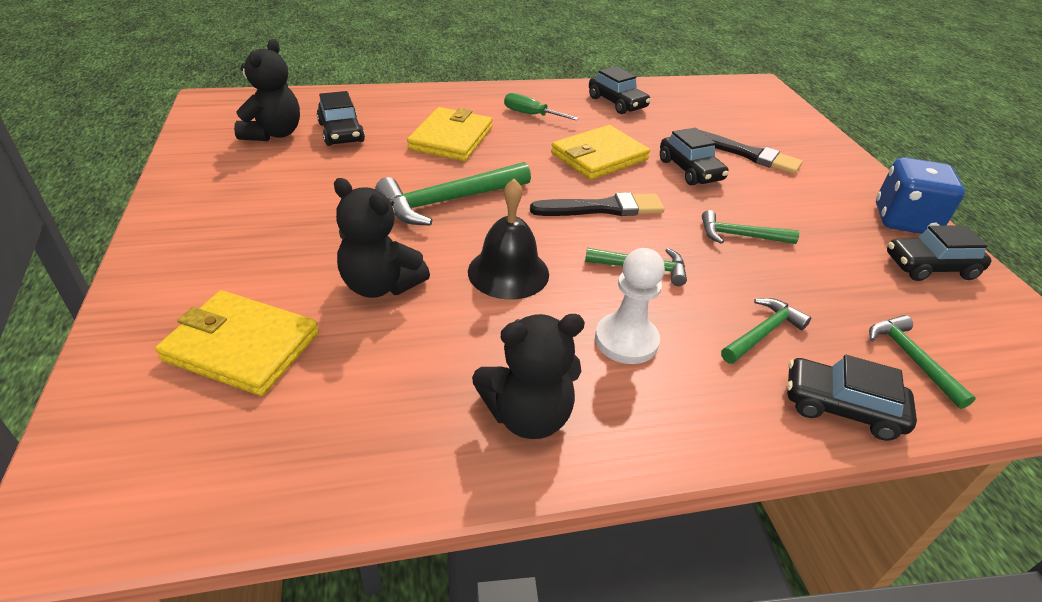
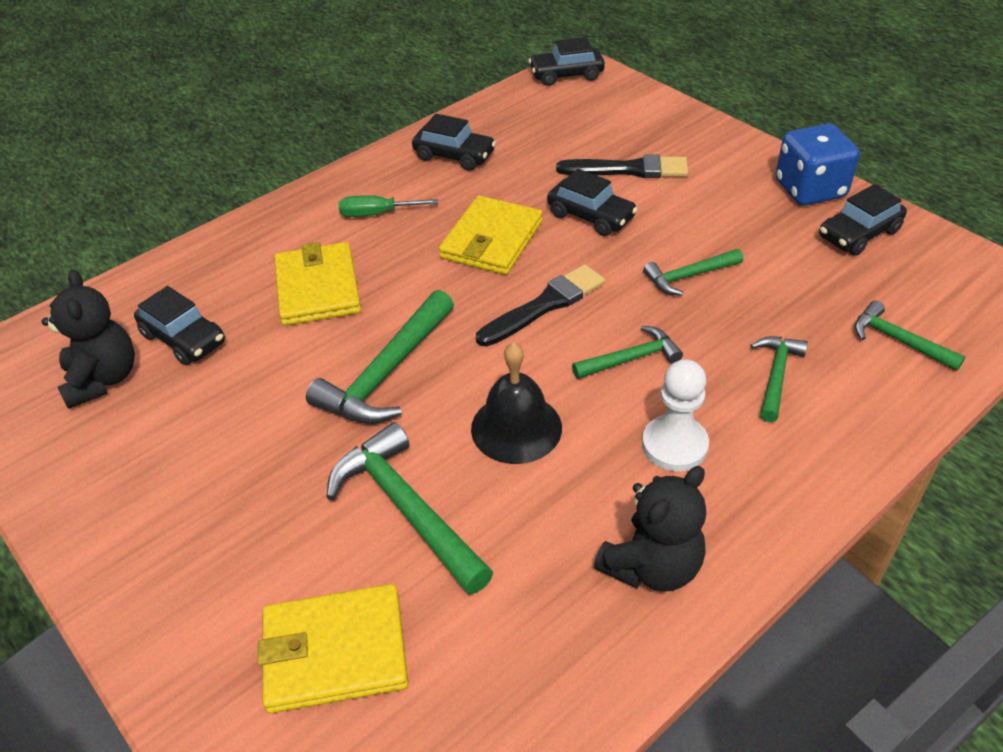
camera: 25 degrees left, 5 degrees up
black teddy bear [334,178,430,298] -> green hammer [326,422,493,595]
black car [787,355,917,441] -> black car moved to [529,37,605,86]

